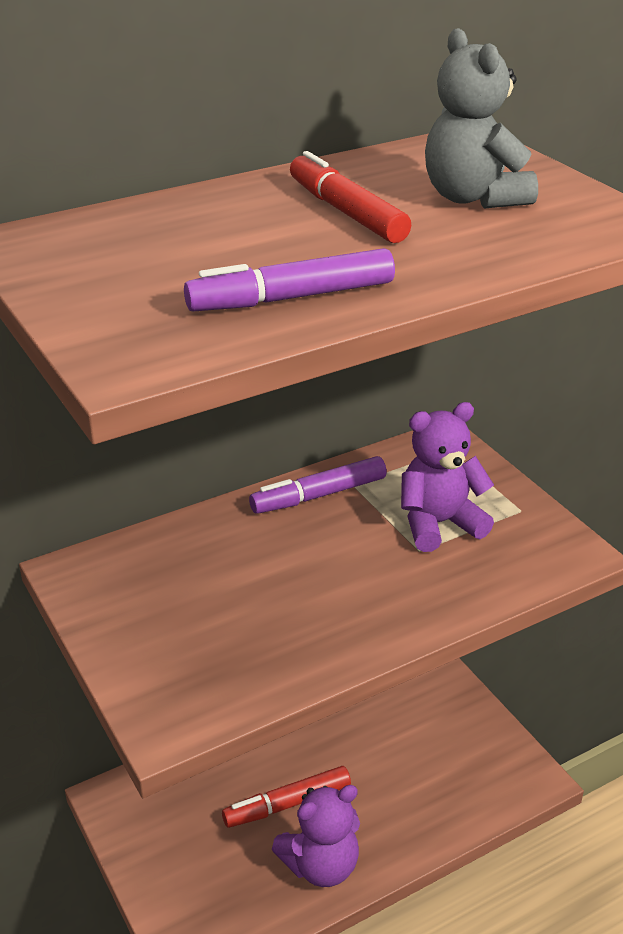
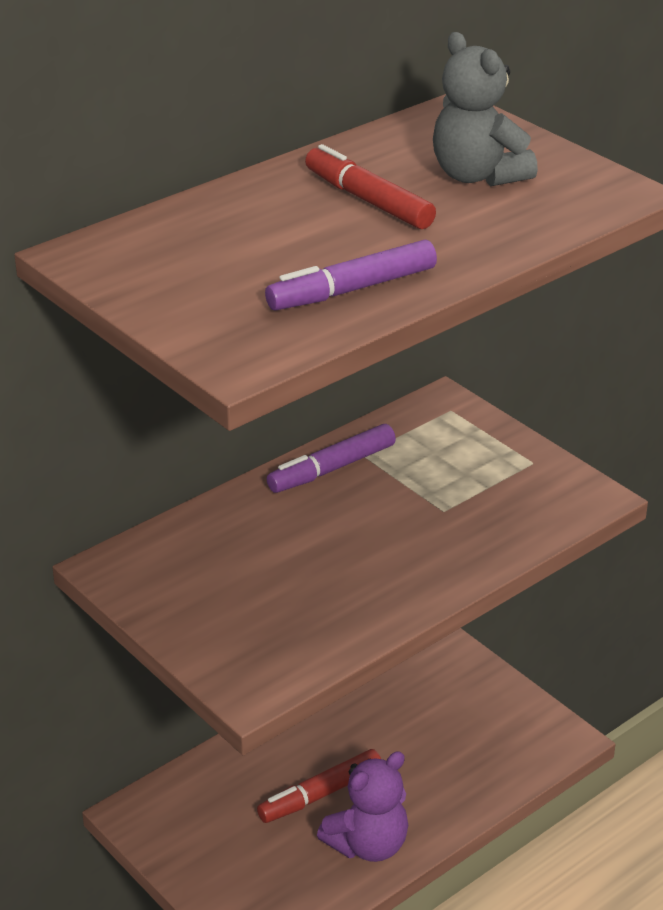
camera: 10 degrees left, 0 degrees up
purple teddy bear [401,402,494,552] -> none

